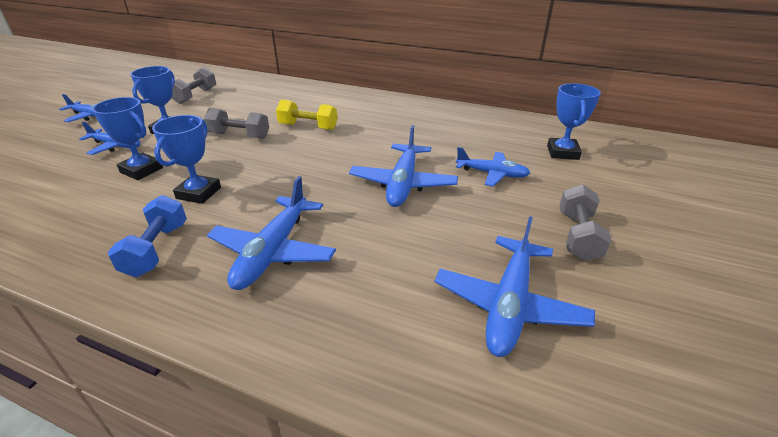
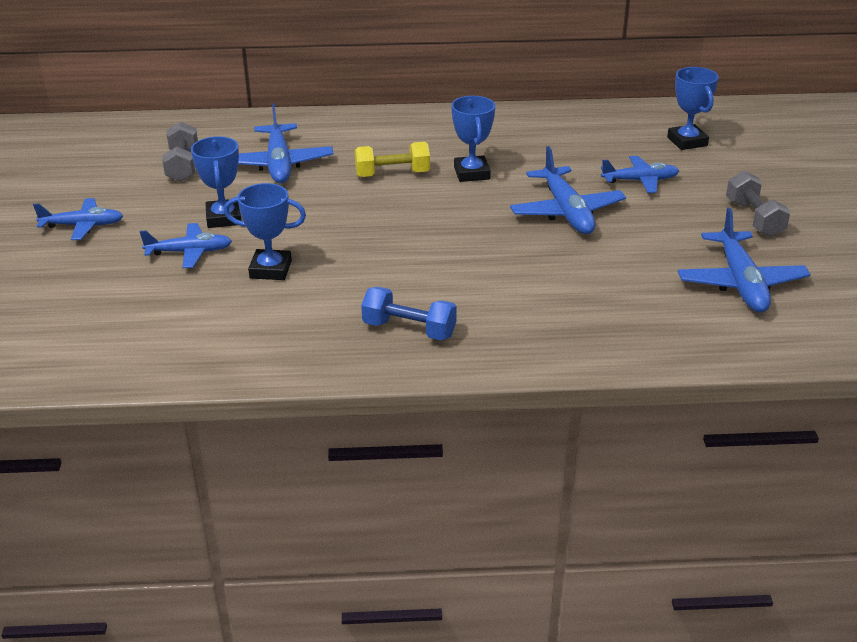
camera: 25 degrees left, 0 degrees up
blue dumbbell [108,195,187,277] -> blue dumbbell turned 45 degrees counterclockwise [361,287,457,340]
blue trophy [152,115,221,204] -> blue trophy moved to [451,96,495,182]
grey dumbbell [204,108,269,139] -> none
blue plane [207,176,336,290] -> blue plane moved to [238,103,334,183]

